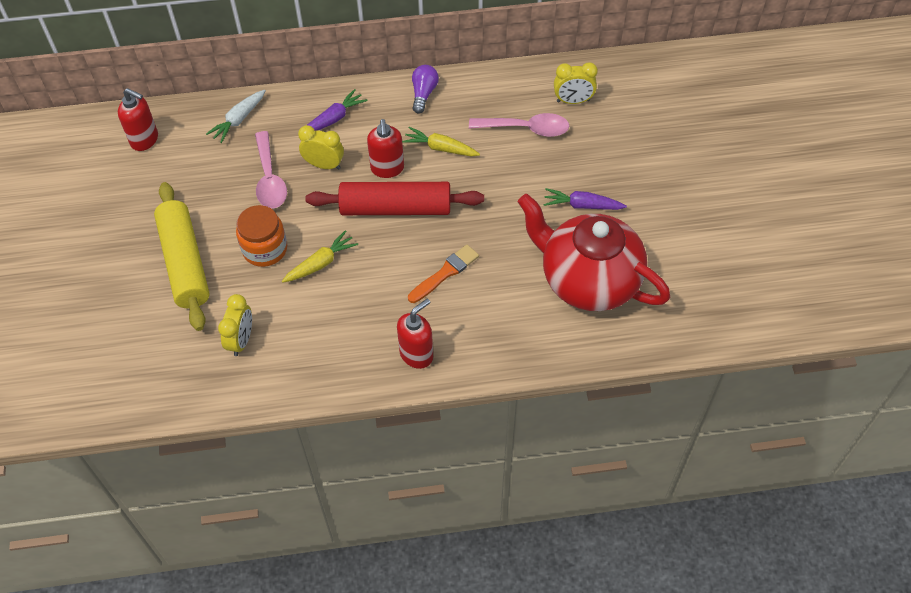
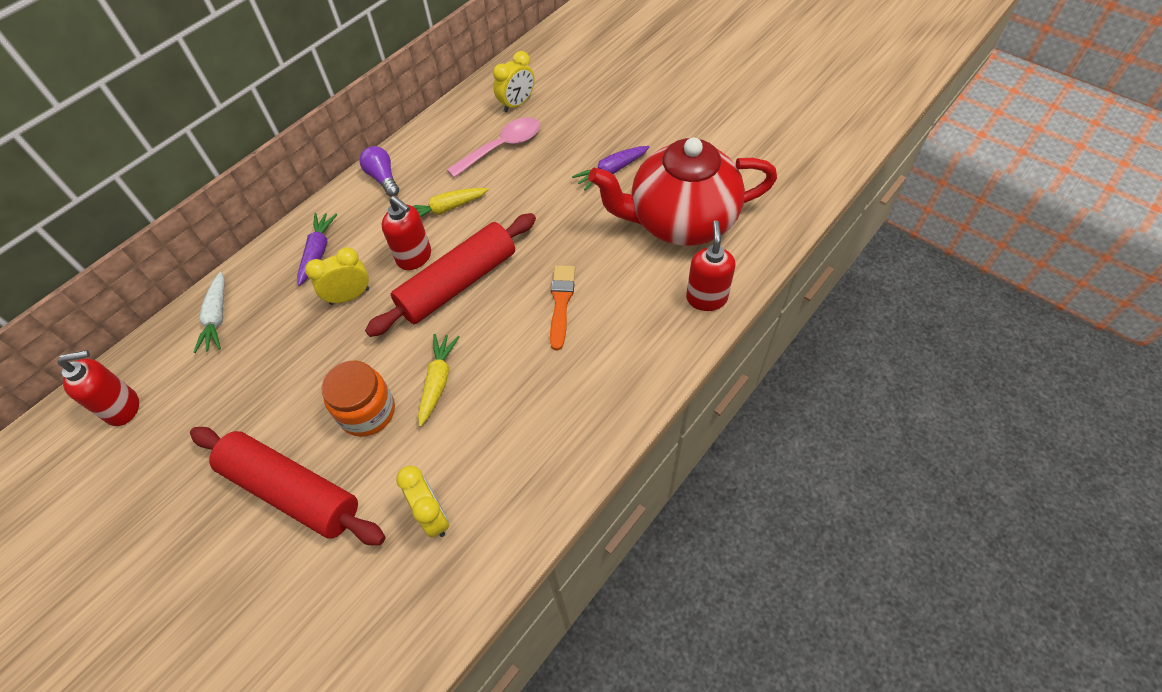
camera: 40 degrees left, 0 degrees up
yellow rolling pin [154,182,210,331] -> red rolling pin [190,427,385,545]
pink spoon [255,131,287,208] -> none
red soap dispenser [397,299,433,369] -> red soap dispenser moved to [686,220,736,311]

